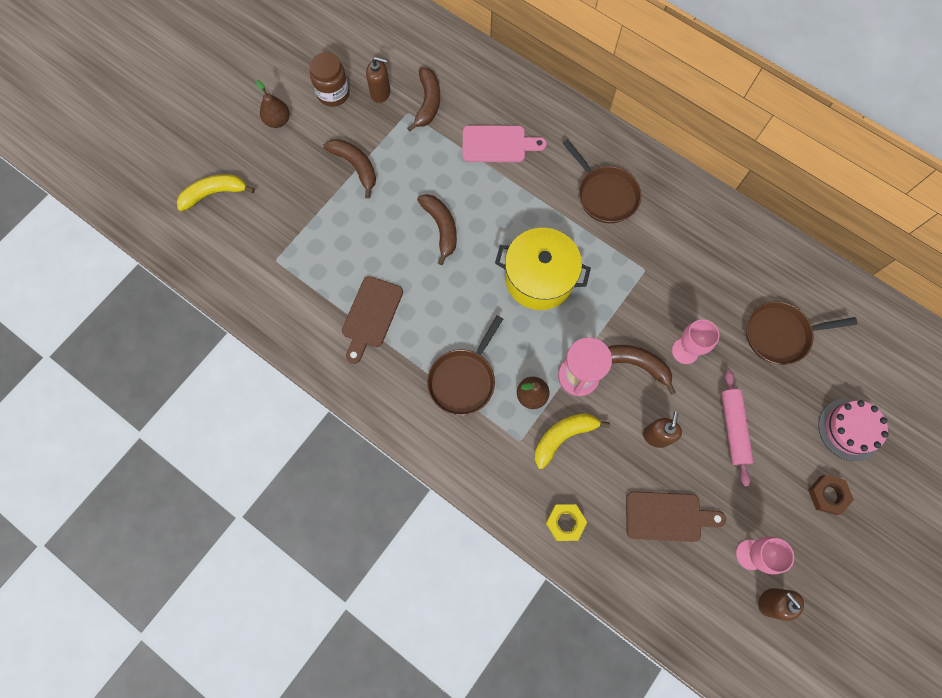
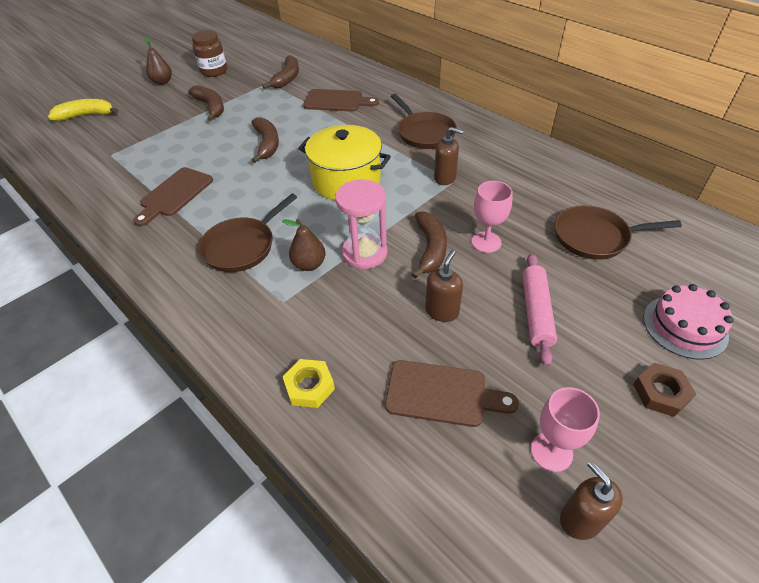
camera: 10 degrees right, 25 degrees down
brown soap dispenser [366,57,390,103] -> brown soap dispenser moved to [434,127,464,185]
pink cutting board [462,125,547,162] -> brown cutting board [303,89,379,112]
yellow banana [535,413,610,469] -> none
brown banana [608,345,676,395] -> brown banana turned 60 degrees clockwise [411,211,447,279]

